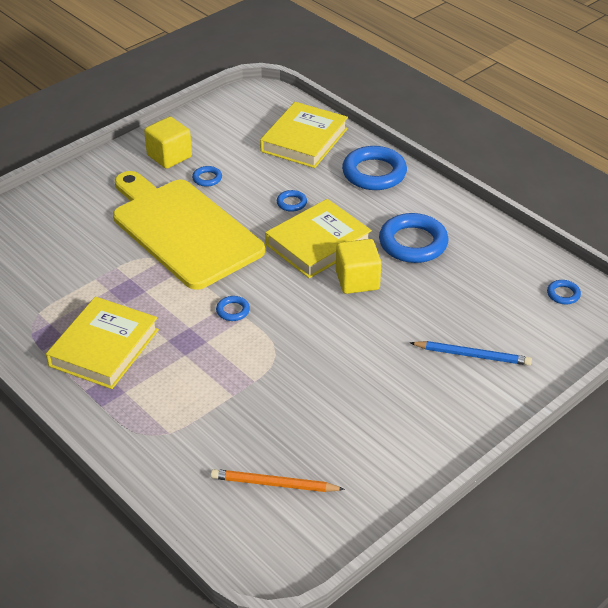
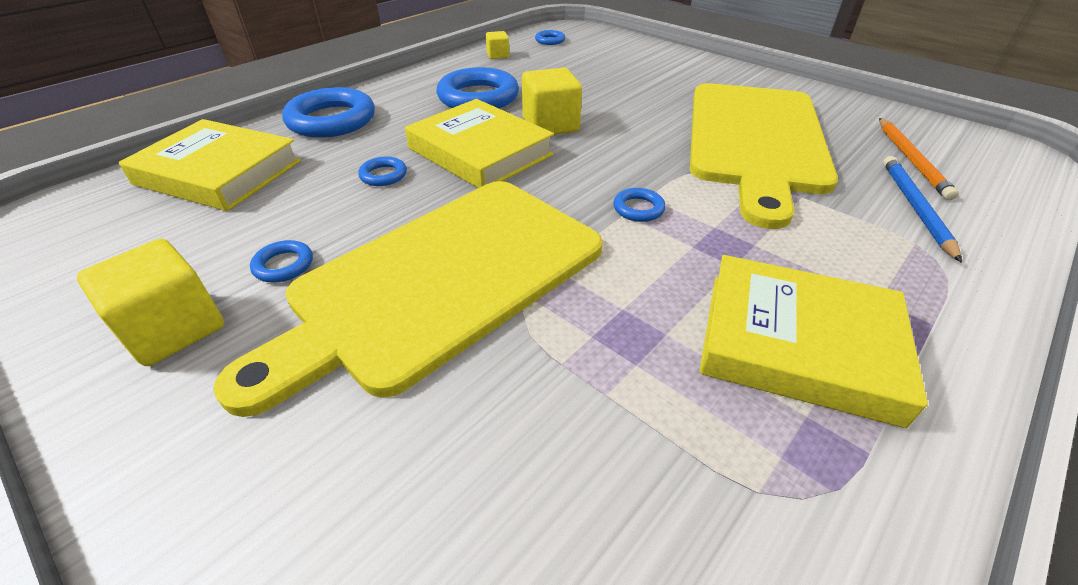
camera: 95 degrees left, 0 degrees up
blue pencil [410,341,532,365] -> blue pencil moved to [883,156,962,263]
none -> yellow cube [486,31,509,59]
none -> yellow cutting board [690,83,838,229]

